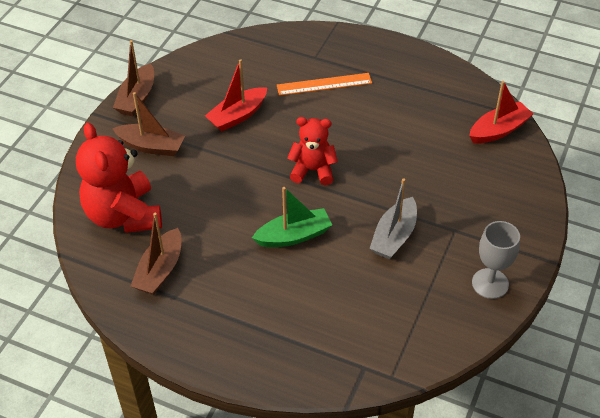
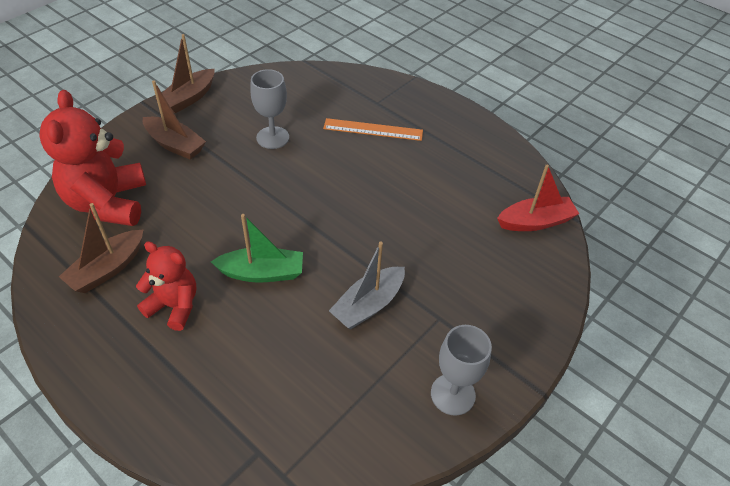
camera: 15 degrees right, 0 degrees up
red boat [205,59,267,131] -> grey goblet [250,69,289,149]
red teddy bear [288,117,338,185] -> red teddy bear moved to [136,241,196,331]

